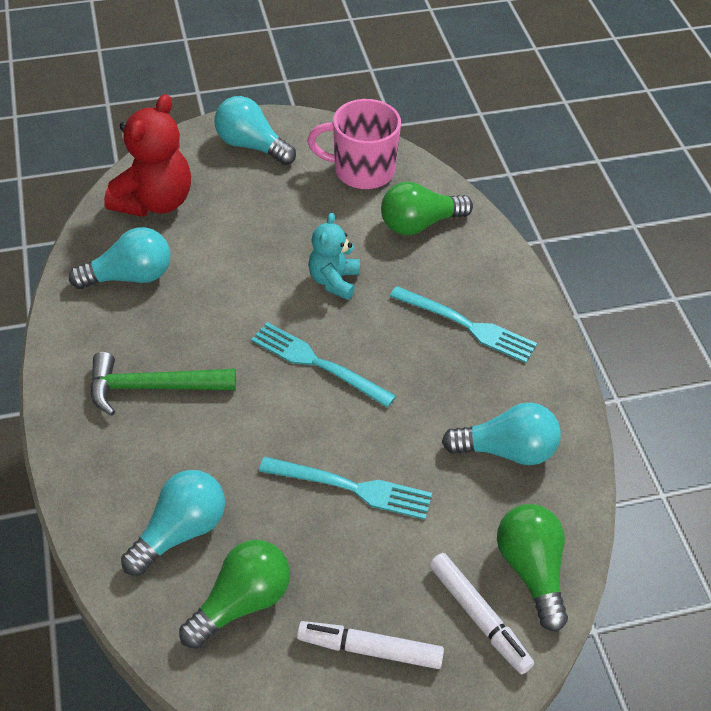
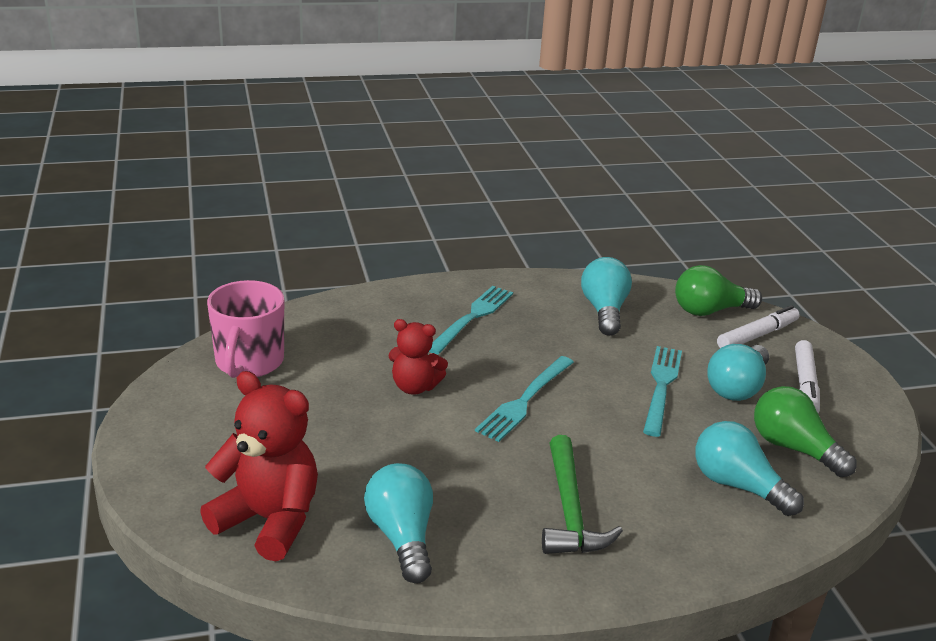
camera: 90 degrees left, 20 degrees down
turquoise light bulb [215,96,296,165] -> turquoise light bulb moved to [707,344,769,401]
turquoise teddy bear [308,213,360,300] -> red teddy bear [388,319,448,395]
green light bulb [381,182,473,235] -> none

